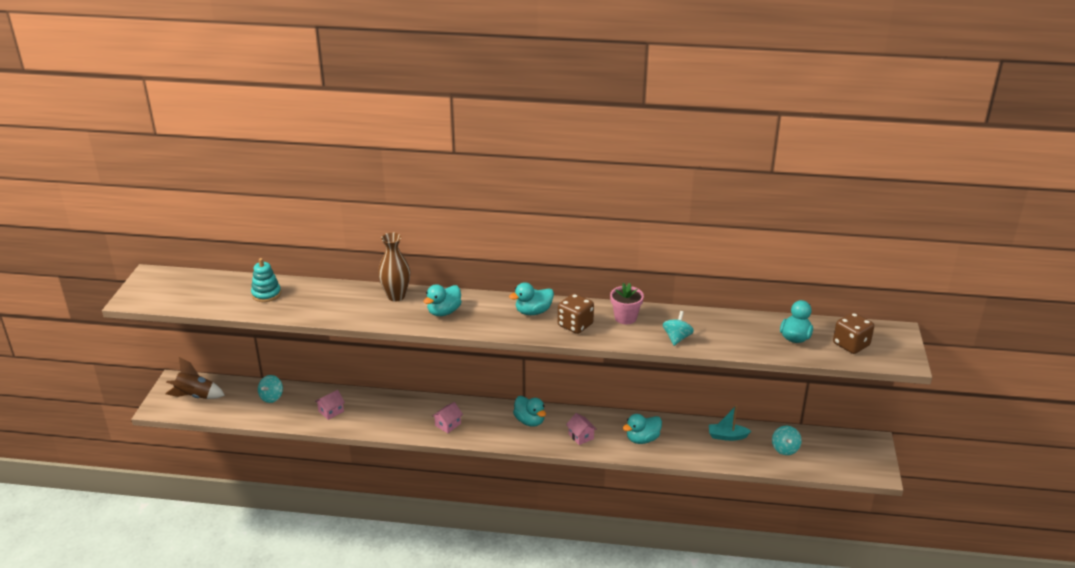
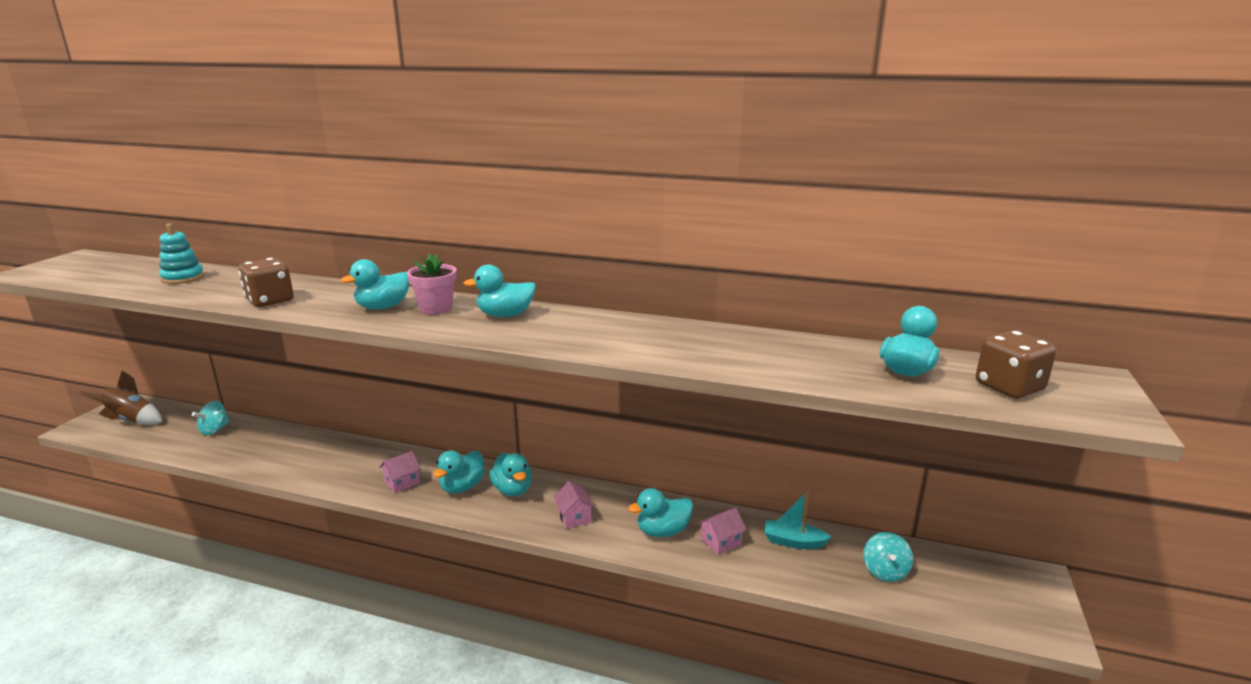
camera: 10 degrees right, 10 degrees down
pink house [315,390,345,420] -> pink house moved to [698,508,747,555]
brown vase [378,233,410,301] -> none
brown dice [558,293,594,334] -> brown dice moved to [239,258,294,307]
pink flower pot [610,283,644,324] -> pink flower pot moved to [407,253,457,315]
turquoise spinning top [663,311,694,346] -> none
none -> turquoise duck [433,451,485,493]

